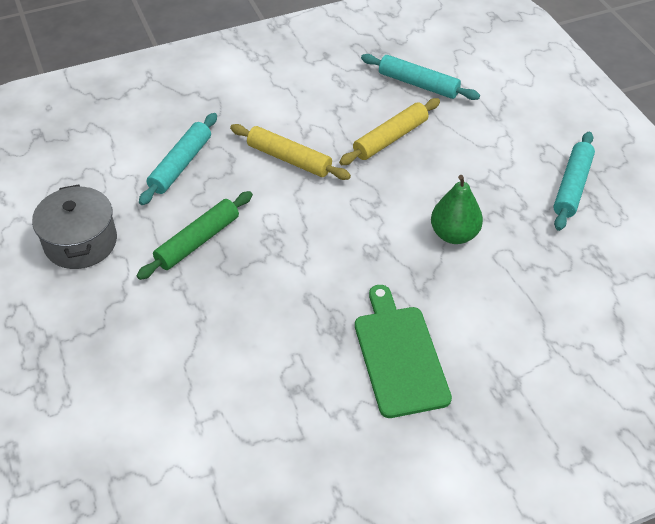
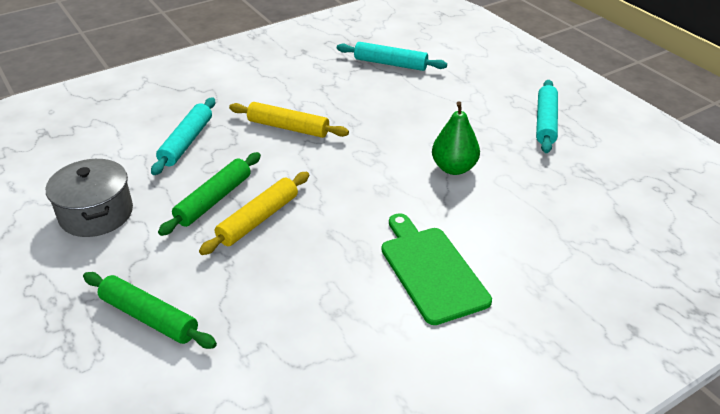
camera: 10 degrees left, 10 degrees down
yellow rolling pin [339,98,440,165] -> yellow rolling pin moved to [199,172,309,255]
none -> green rolling pin [83,272,217,349]

